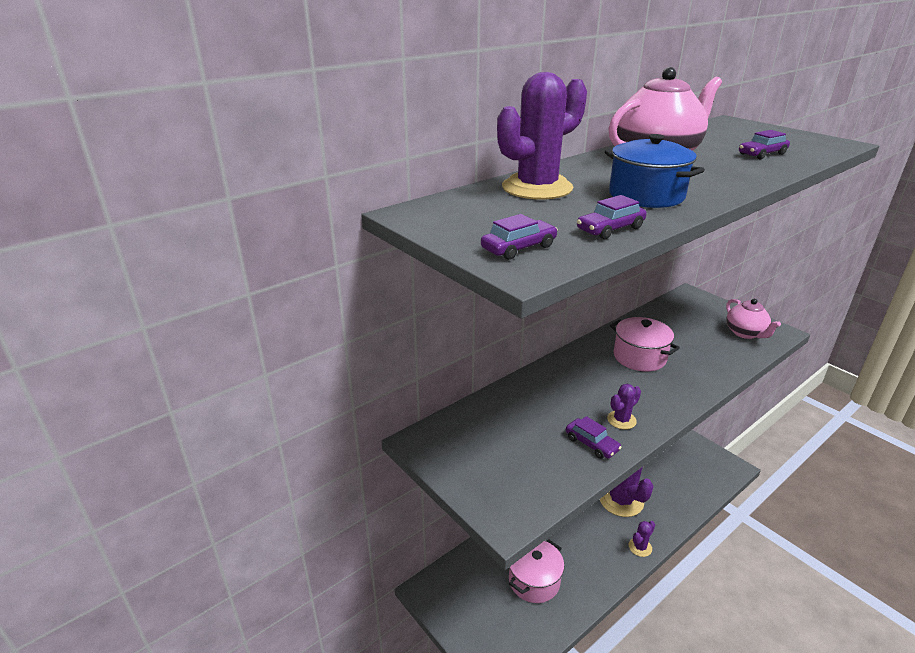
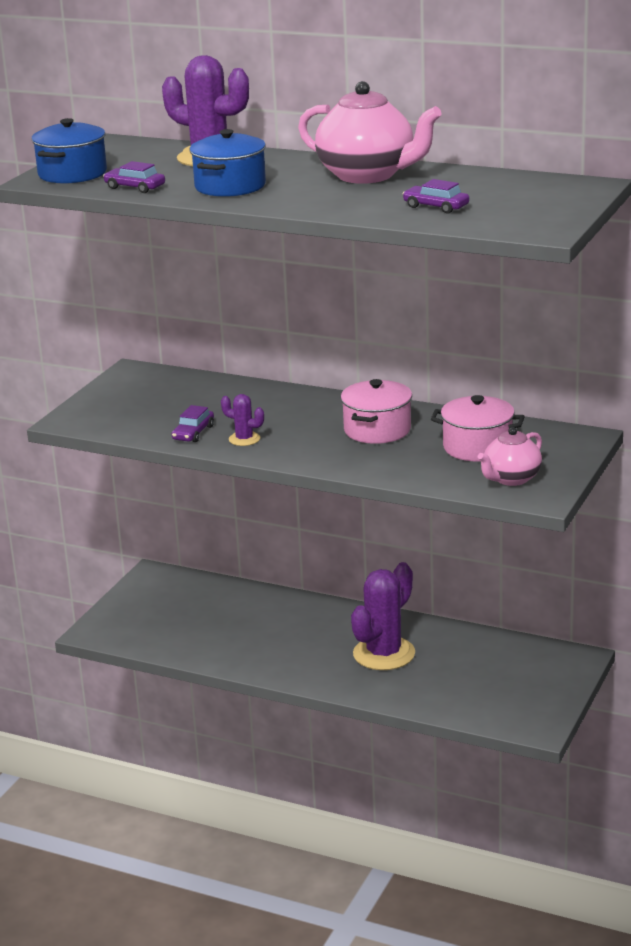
camera: 65 degrees right, 5 degrees down
purple car [481,214,558,260] -> blue pot [32,118,107,183]
pink pot [509,539,564,603] -> pink pot moved to [431,395,525,462]
purple cactus [629,521,655,557] -> none

